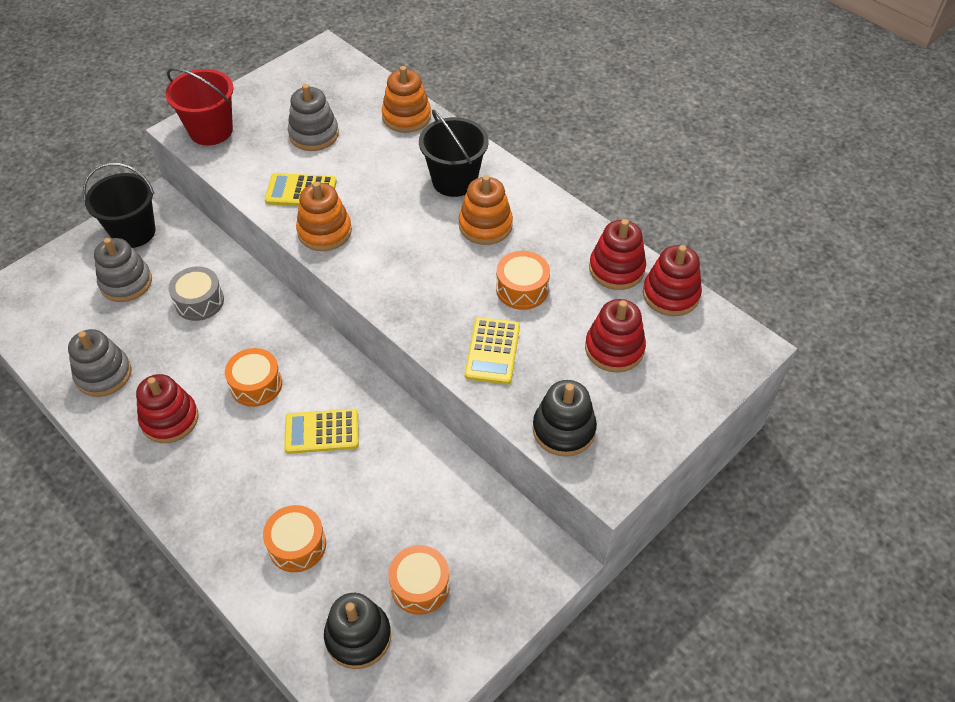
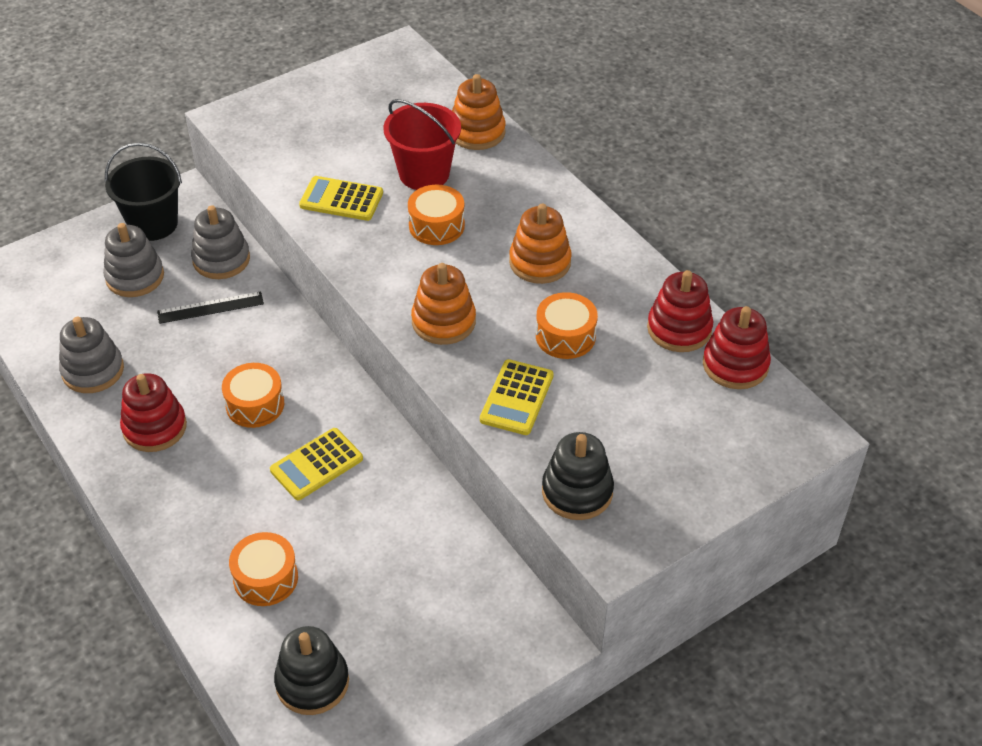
camera: 10 degrees right, 5 degrees down
red bucket [166,68,234,145] -> red bucket moved to [384,99,461,190]
grey drum [168,266,224,321] -> black ruler [157,291,264,324]
yellow calculator [284,409,359,454] -> yellow calculator turned 45 degrees counterclockwise [270,428,363,500]
grey stacking toy [288,84,339,151] -> grey stacking toy moved to [191,205,250,279]
orange stacking toy [296,181,352,251] -> orange stacking toy moved to [411,263,476,345]
orange drum [388,545,450,615] -> orange drum moved to [408,185,465,245]
black bucket [419,110,489,197] -> none
red stacking toy [585,299,646,372] -> none

